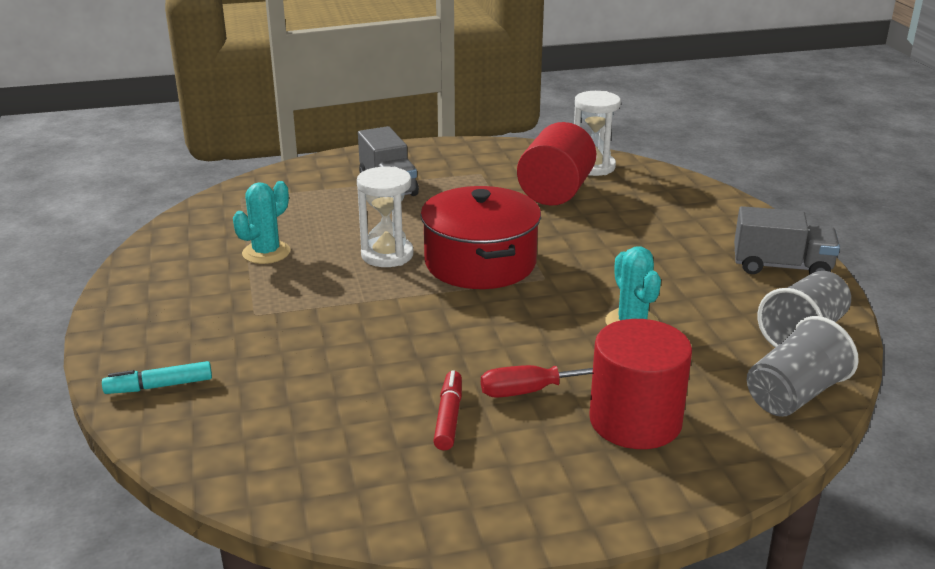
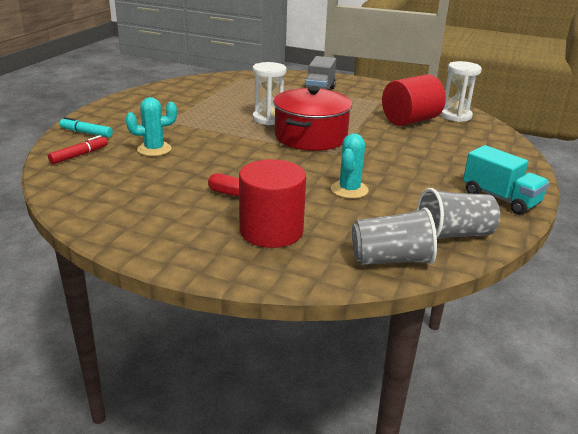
camera: 35 degrees right, 0 degrees up
turquoise cactus [233,181,291,264] -> turquoise cactus moved to [125,97,177,156]
red marker [433,370,462,450] -> red marker moved to [48,135,108,164]
grey truck [734,206,840,274] -> turquoise truck [463,145,549,215]

